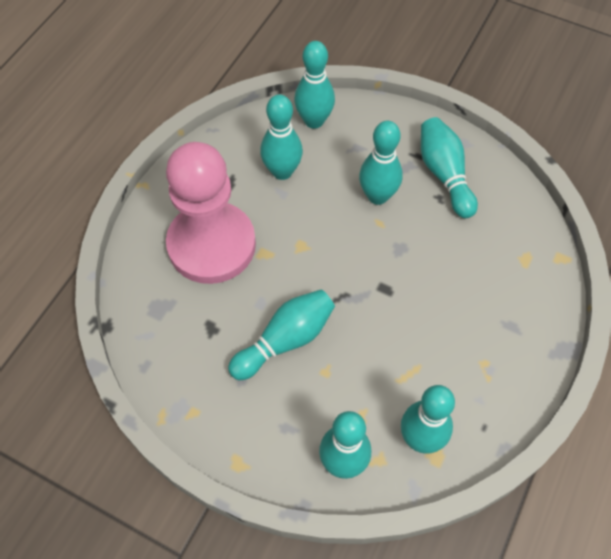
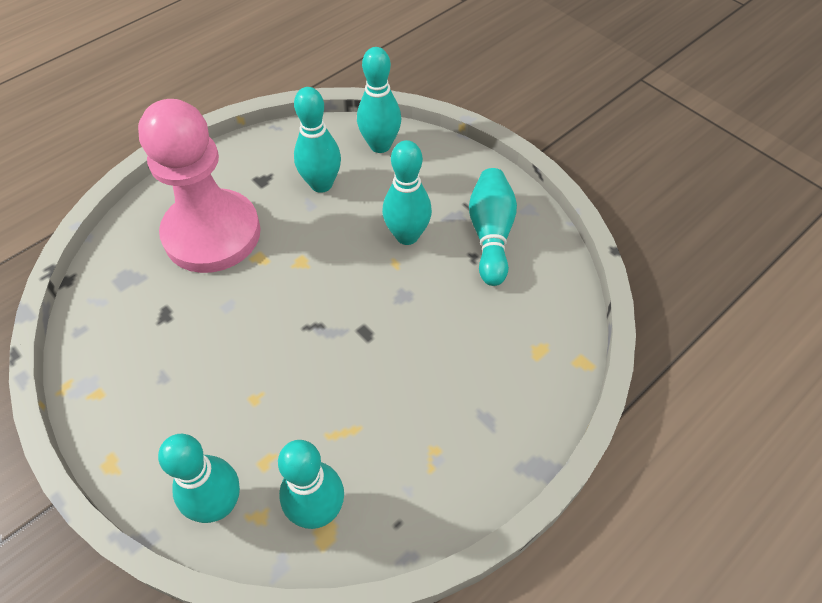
camera: 20 degrees right, 5 degrees down
turquoise bowling pin [228,289,335,380] -> none

